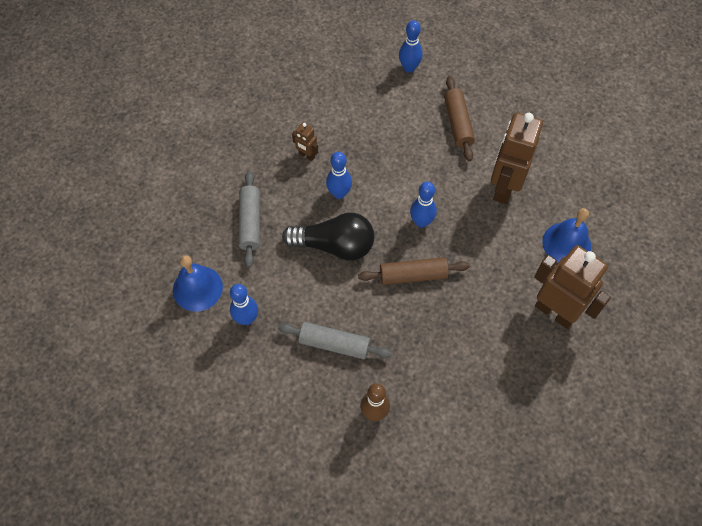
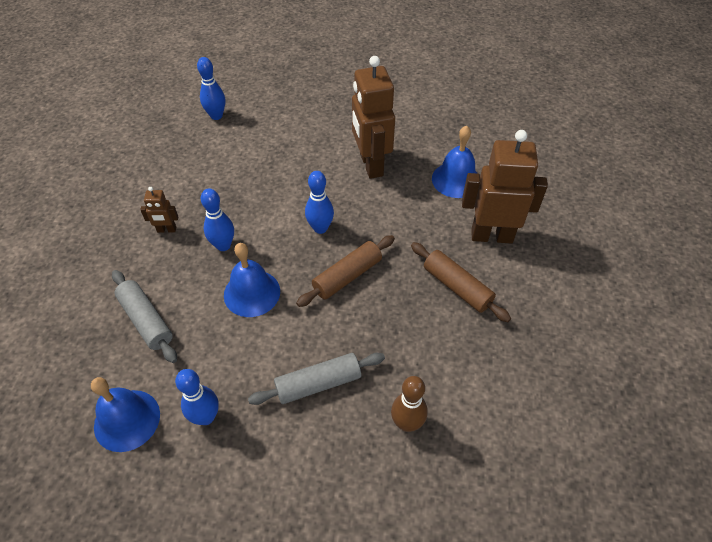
camera: 35 degrees left, 10 degrees down
black light bulb [282,212,374,261] -> blue bell [224,243,280,317]
brown rolling pin [444,77,475,161] -> brown rolling pin moved to [411,242,511,322]

